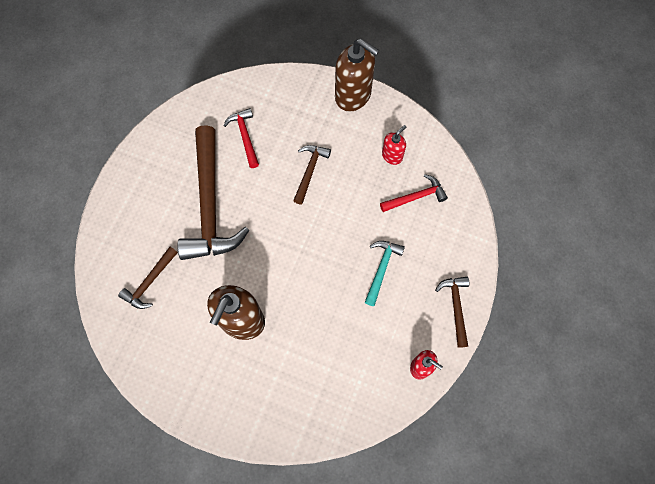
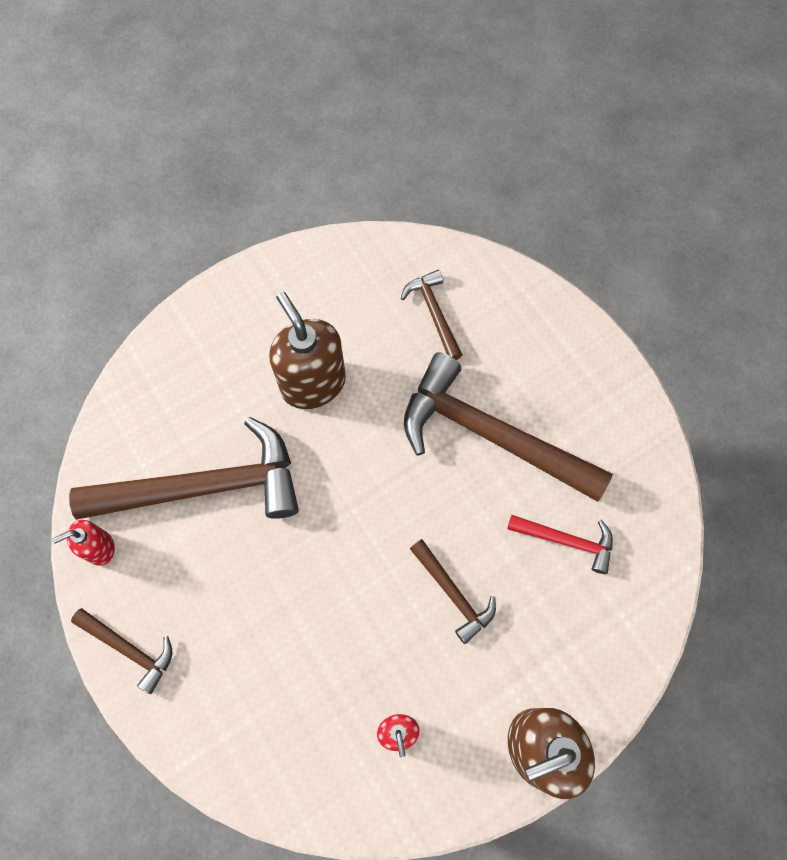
camera: 125 degrees right, 0 degrees up
turquoise hammer [365,241,405,306] -> none
red hammer [380,174,448,212] -> none
none -> brown hammer [69,417,299,520]

